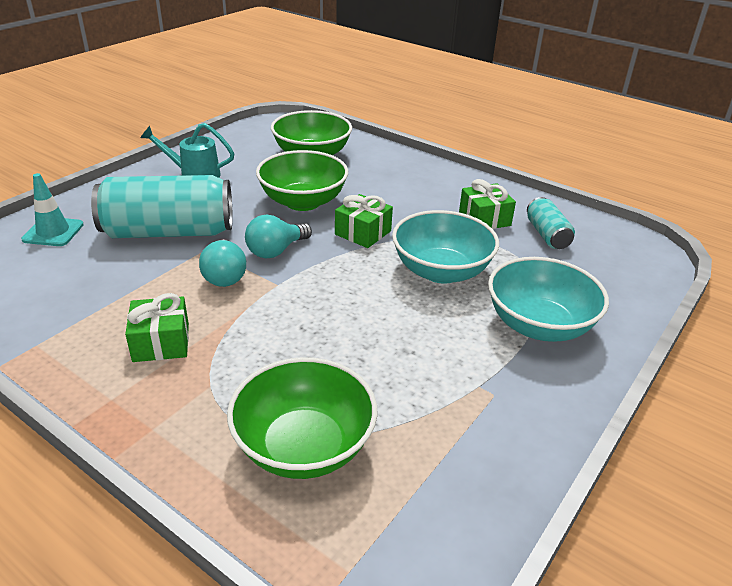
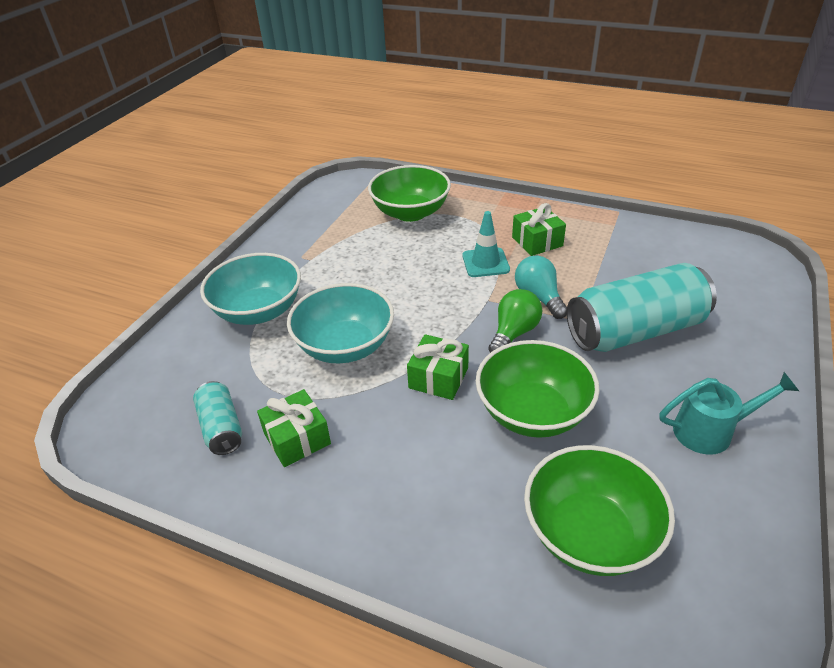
camera: 170 degrees right, 5 degrees up
turquoise traffic cone [21,173,84,246] -> turquoise traffic cone moved to [462,211,510,277]
turquoise light bulb [245,215,312,259] -> green light bulb [488,289,543,353]

